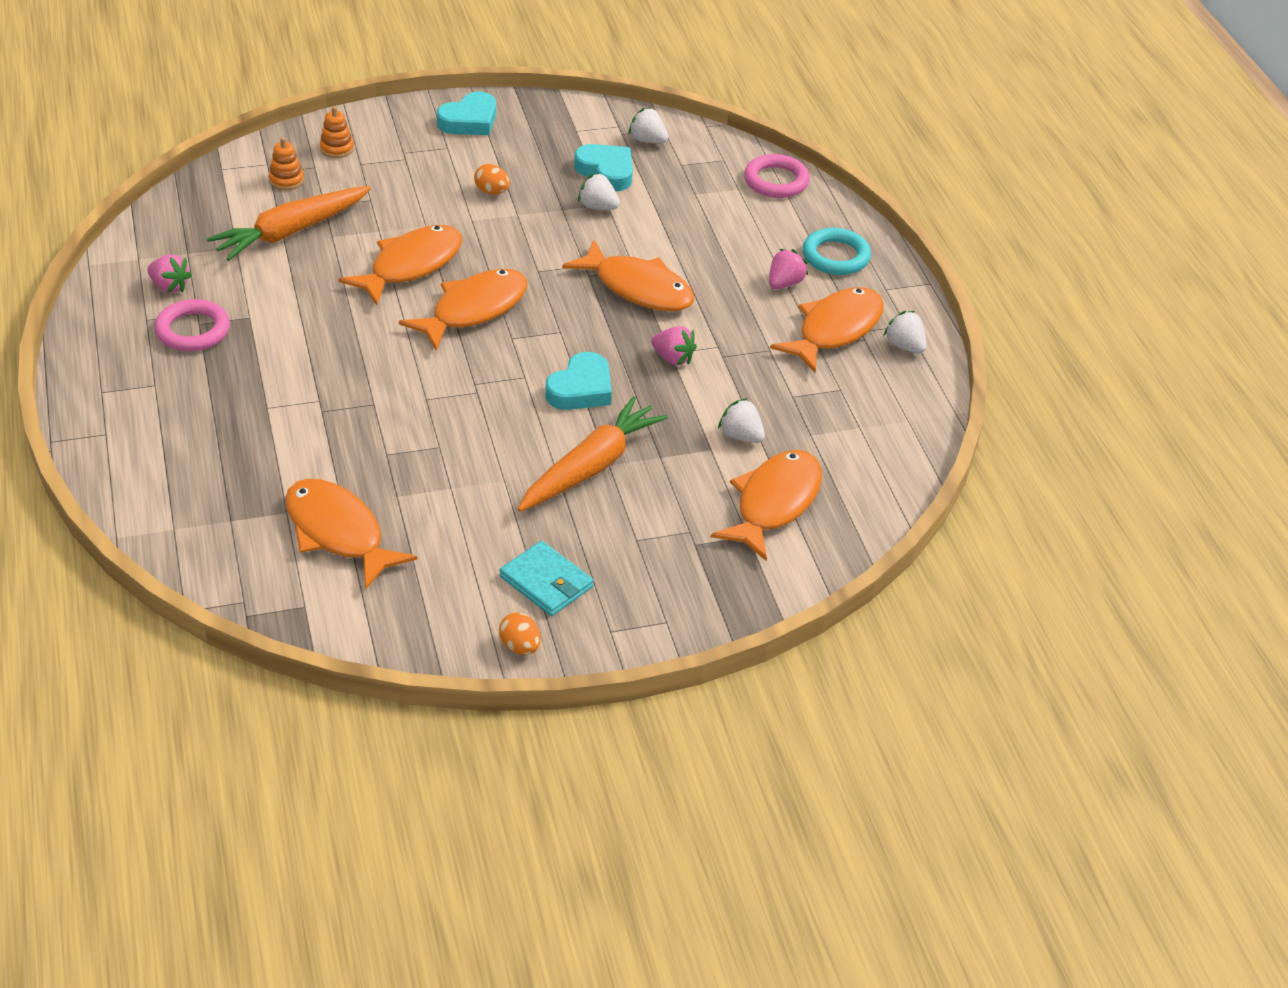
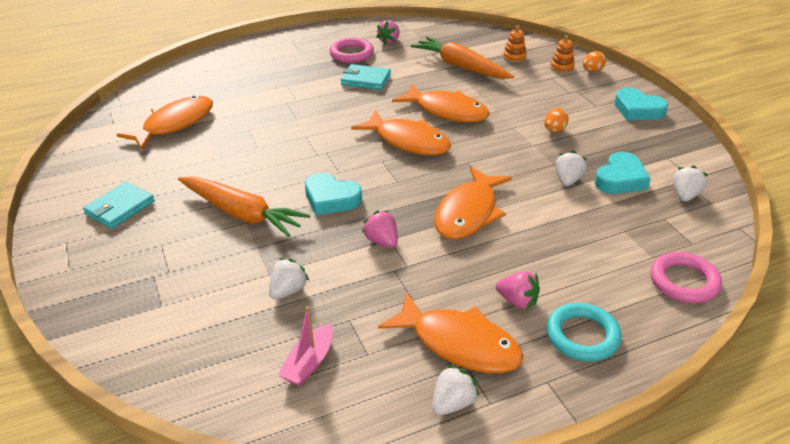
camera: 85 degrees right, 5 degrees down
orange egg [499,613,541,655] -> orange egg moved to [583,51,606,72]
pink strawberry [651,326,697,366] -> pink strawberry turned 120 degrees clockwise [362,210,398,248]
orange fish [711,450,822,561] -> none
none -> pink boat [278,306,333,386]
none -> turquoise wallet [341,64,391,90]

